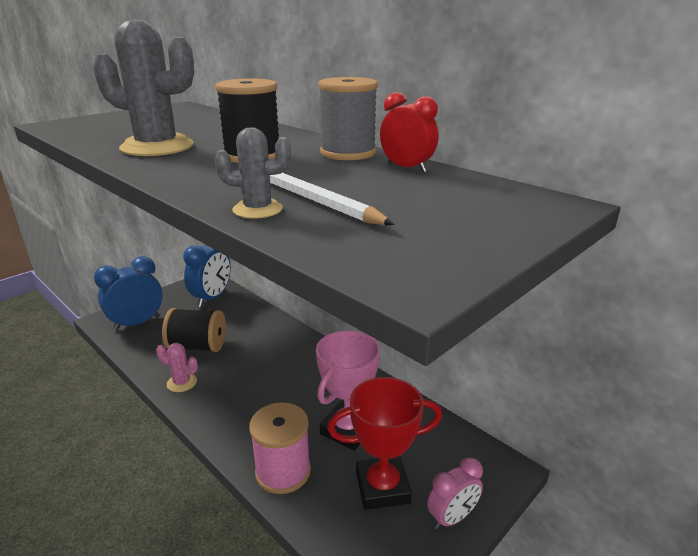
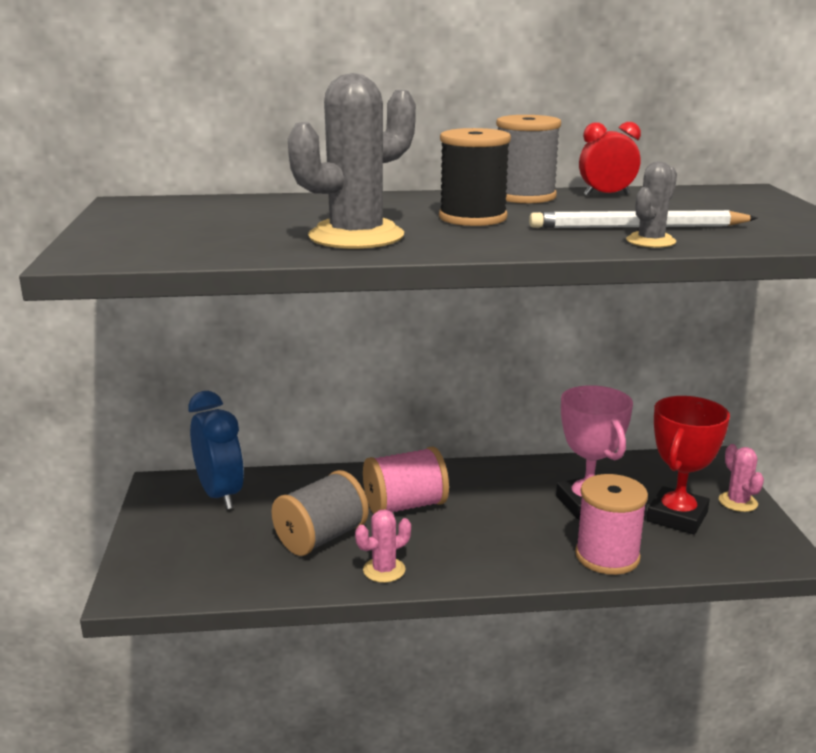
camera: 50 degrees left, 5 degrees down
blue clock [94,256,163,331] -> none
black spool [162,308,226,352] -> grey spool [271,470,369,556]
pink clock [427,457,483,529] -> pink cactus [719,444,764,512]
none -> pink spool [363,446,449,514]

